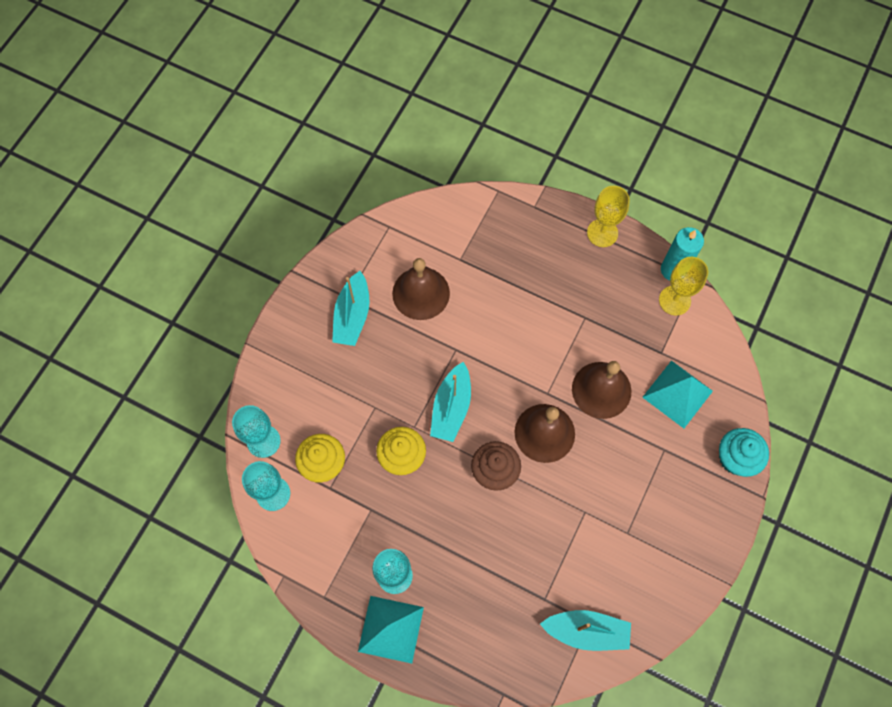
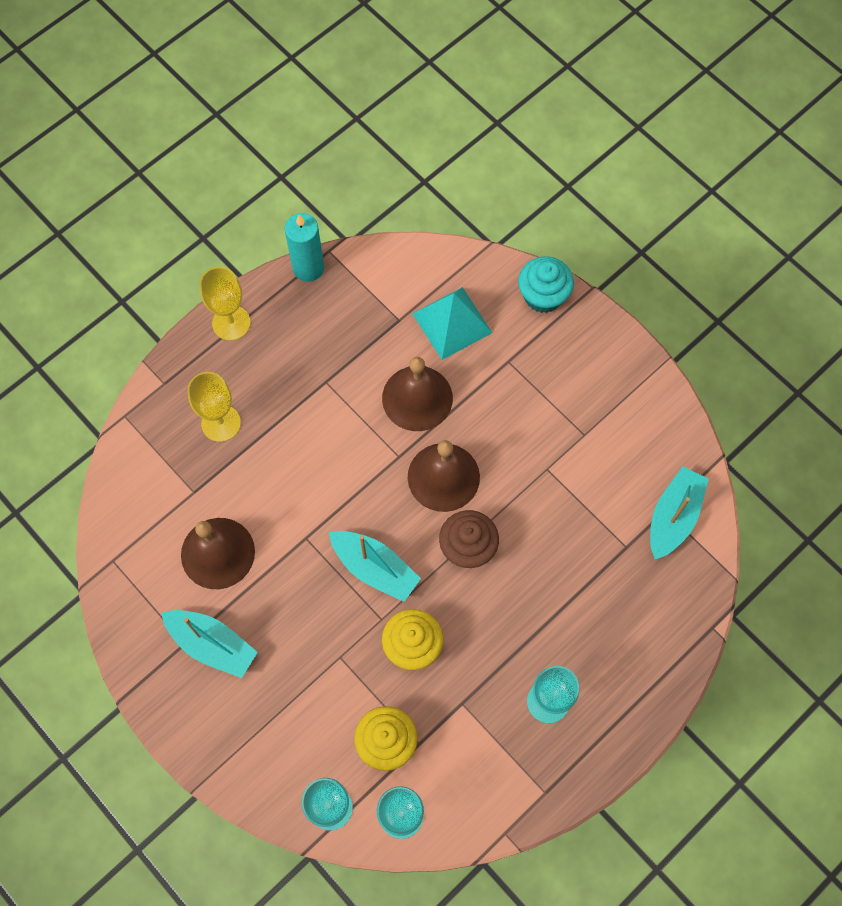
camera: 70 degrees left, 0 degrees up
turquoise pyramid [358,596,424,664] -> none
yellow goblet [659,257,708,315] -> yellow goblet moved to [187,372,241,442]

